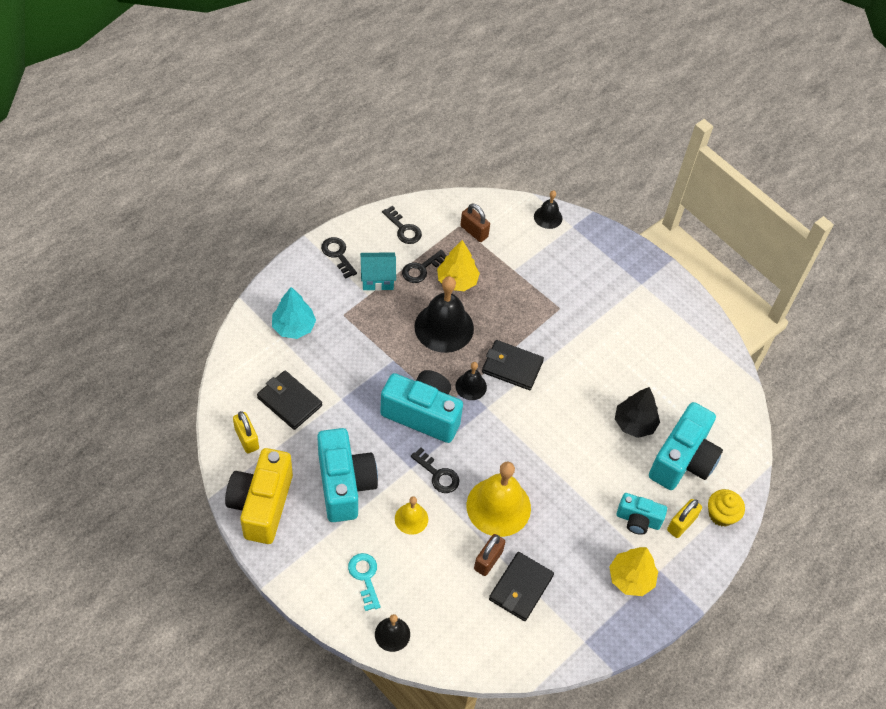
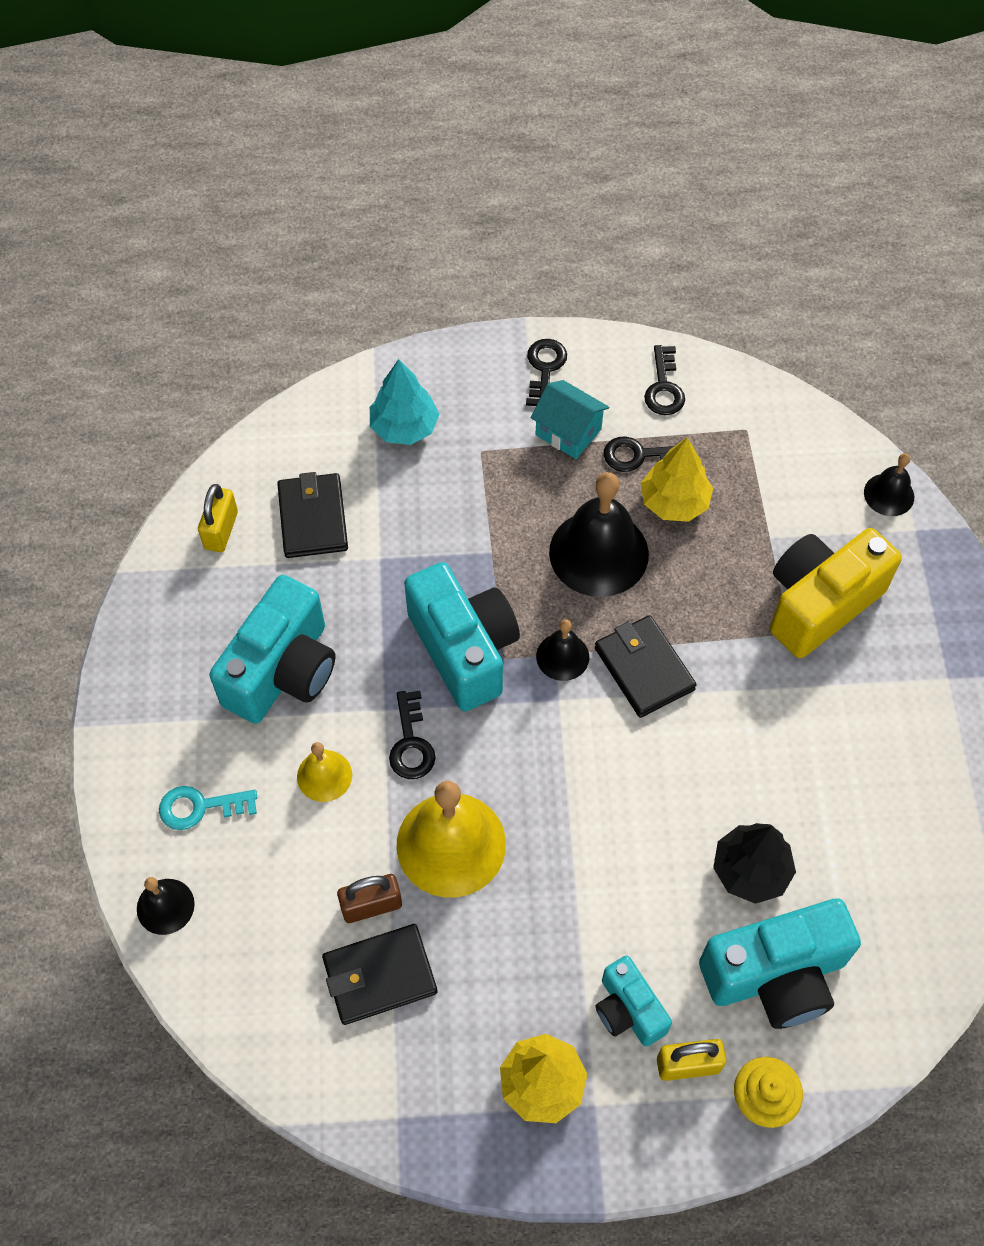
camera: 45 degrees right, 5 degrees up
yellow camera [225,448,293,544] -> yellow camera moved to [770,528,902,658]
turquoise key [348,553,381,611] -> turquoise key turned 120 degrees counterclockwise [159,786,257,830]
brown padlock [460,203,490,242] -> none

